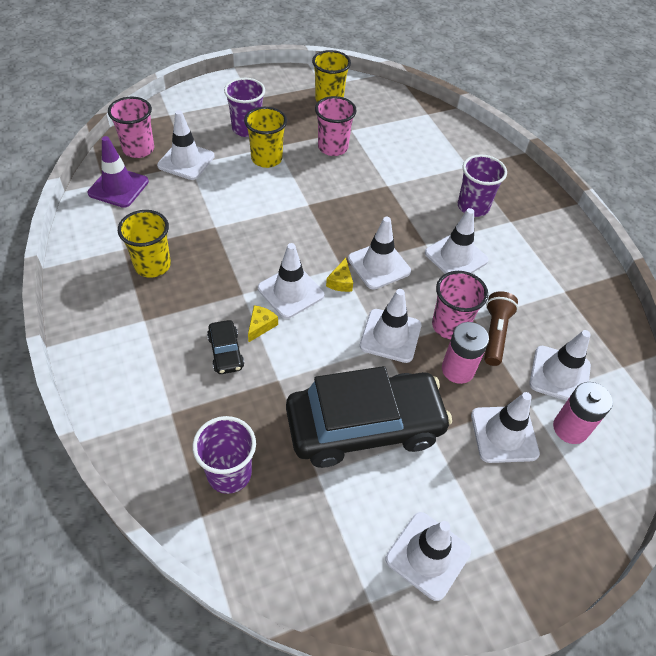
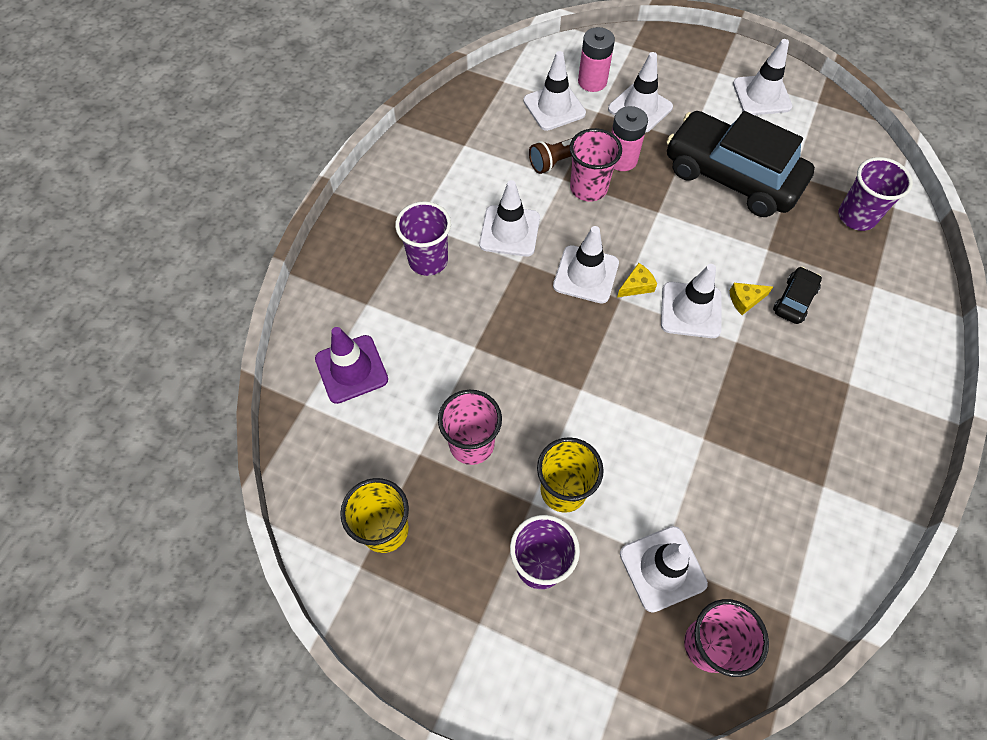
camera: 130 degrees left, 10 degrees up
purple traffic cone [88,136,149,208] -> purple traffic cone moved to [315,327,388,404]
yellow cup [118,210,171,278] -> none
white traffic cone [360,289,421,363] -> none

